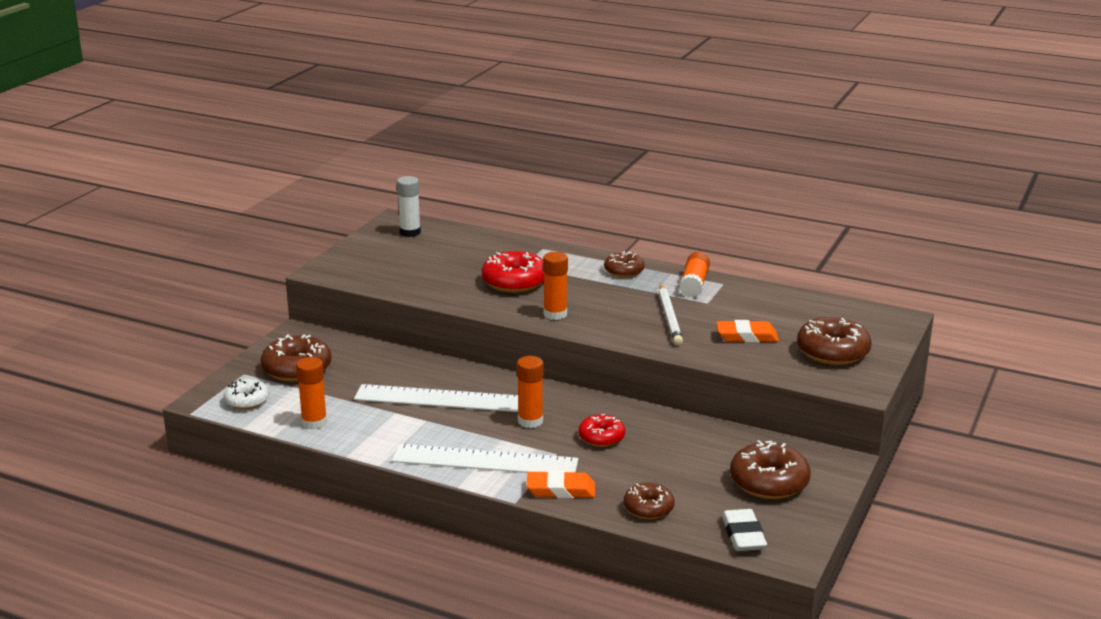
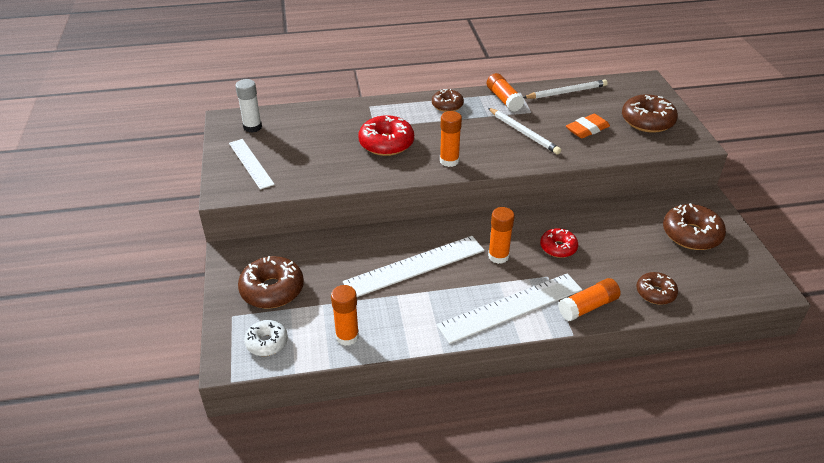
camera: 35 degrees left, 15 degrees up
orange eraser [527,470,595,498] -> orange glue stick [558,278,621,321]
white eraser [722,509,767,551] -> none
none -> white ruler [229,139,275,190]
none -> white pencil [523,80,608,99]

